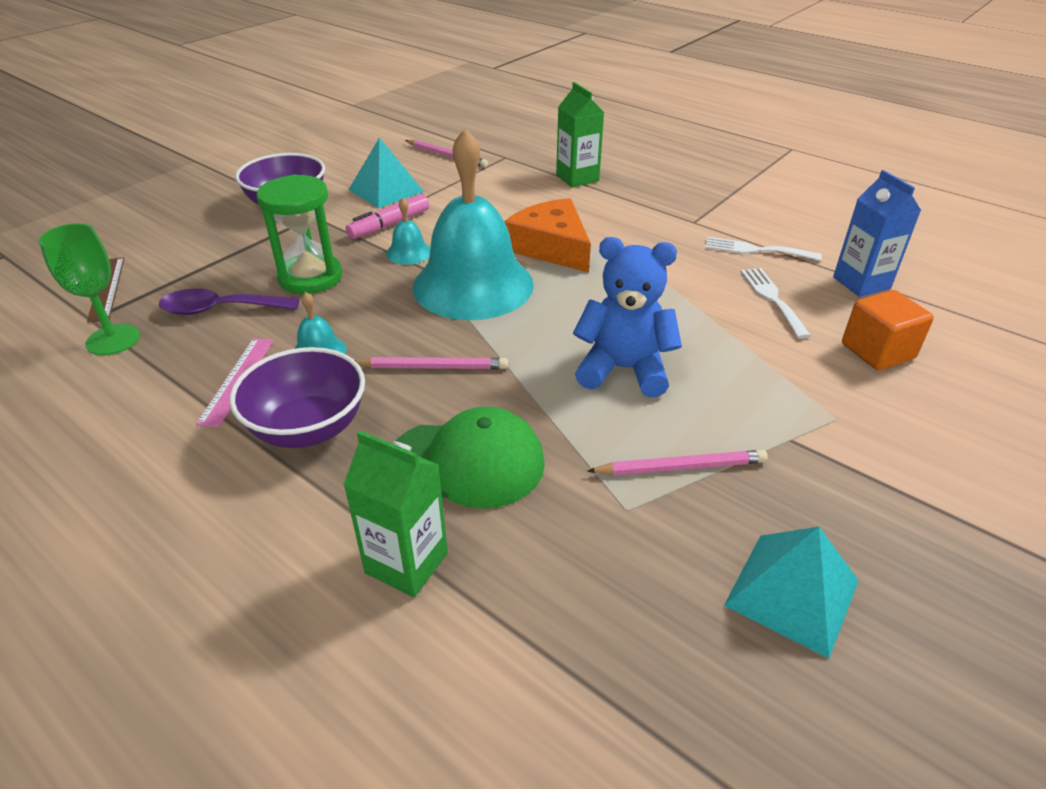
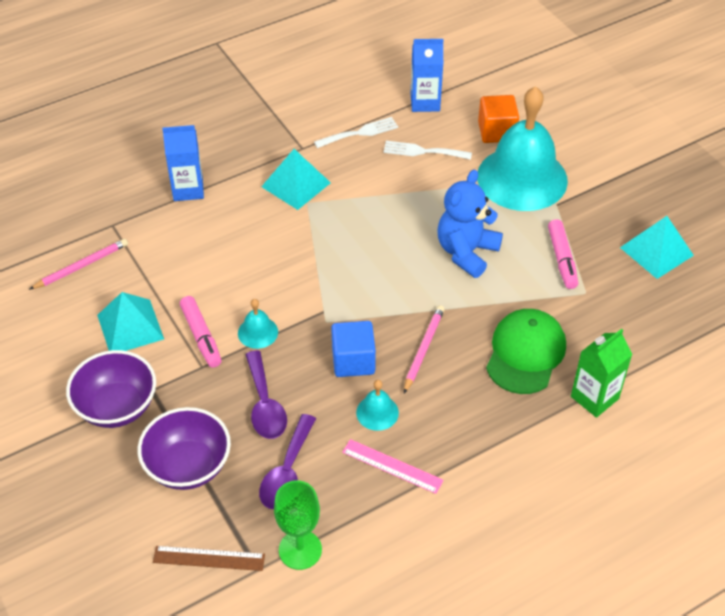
camera: 70 degrees left, 10 degrees up
purple bowl [229,347,365,448] -> purple bowl moved to [138,407,231,490]
green hourglass [257,174,342,294] -> purple spoon [245,351,287,439]
turquoise bell [413,128,534,320] -> turquoise bell moved to [477,86,568,211]
orange cheese [504,198,591,273] -> none
green carton [556,82,604,188] -> blue carton [162,125,204,201]
pink pencil [588,450,768,476] -> pink marker [548,219,578,289]
white fork [705,237,822,261] -> white fork turned 150 degrees counterclockwise [314,117,398,148]
none -> turquoise pyramid [261,149,331,210]
none -> blue cube [331,321,376,377]

